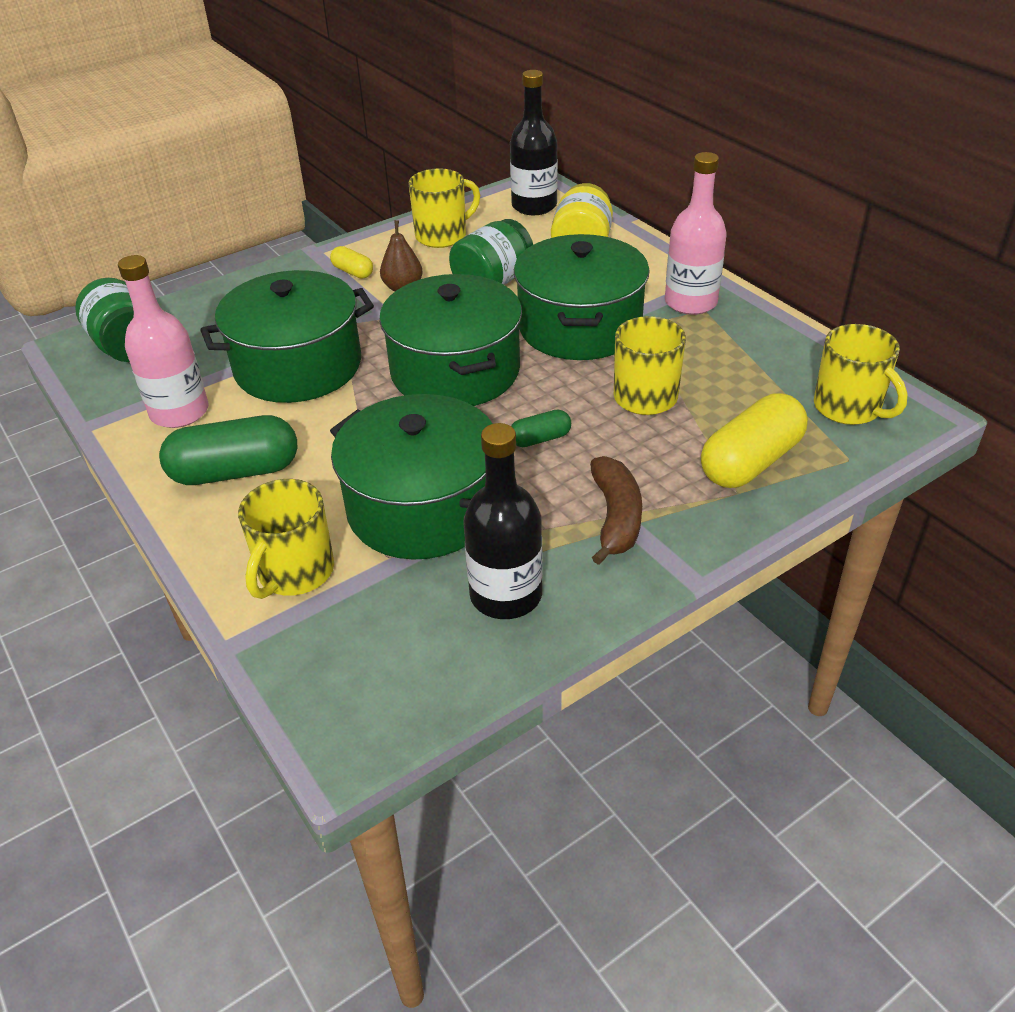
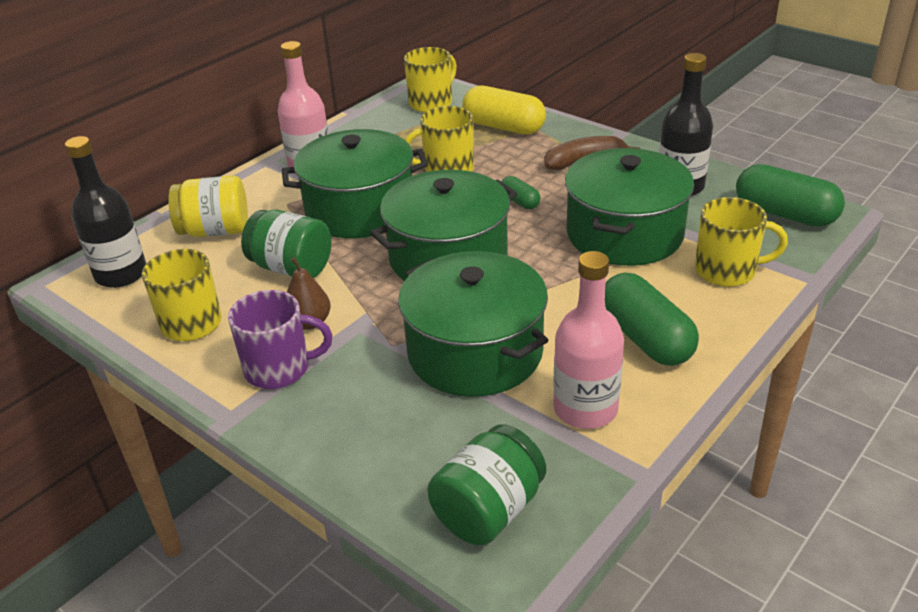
camera: 105 degrees left, 5 degrees down
yellow capsule [330,246,373,279] -> purple mug [228,290,332,389]
none -> green capsule [736,164,845,227]

